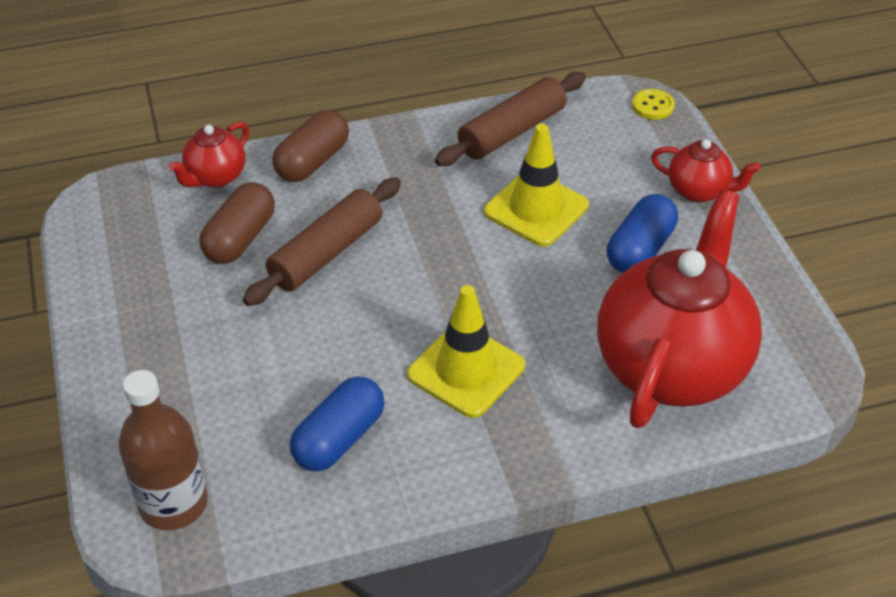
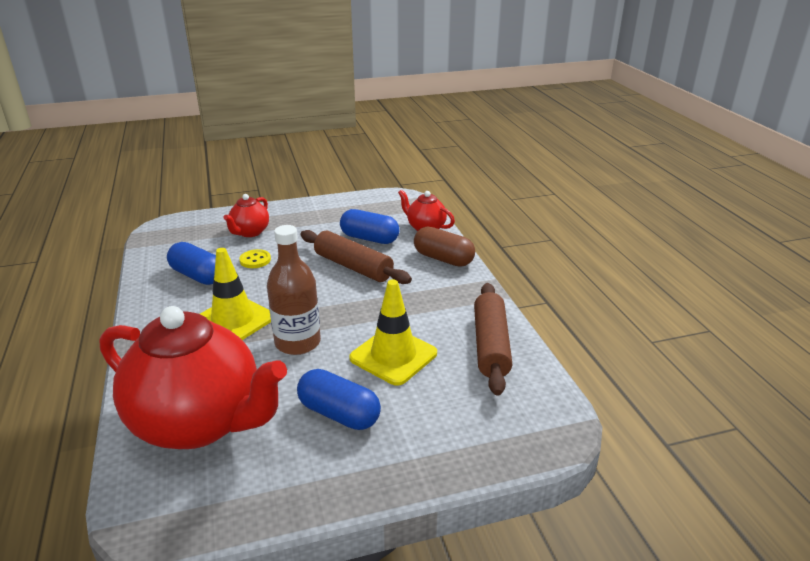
camera: 90 degrees right, 15 degrees down
brown bottle [119,370,208,530] -> brown bottle moved to [267,225,321,355]
brown capsule [199,182,275,264] -> blue capsule [340,209,399,244]
brown rolling pin [435,72,586,166] -> brown rolling pin turned 45 degrees clockwise [474,283,512,396]
yellow button [632,89,675,120] -> yellow button moved to [239,249,271,268]
red teapot [651,139,761,203] -> red teapot moved to [223,194,269,237]

